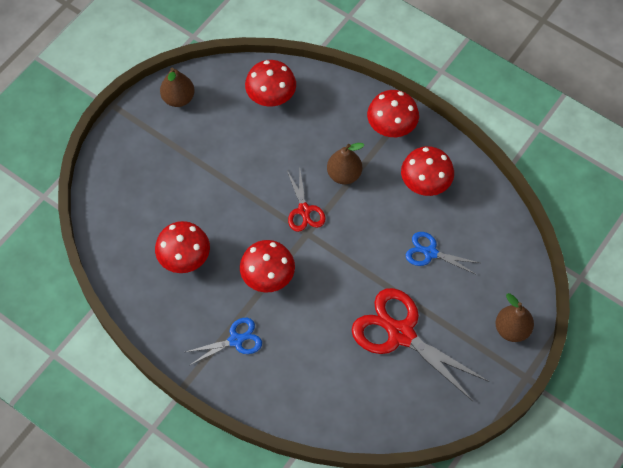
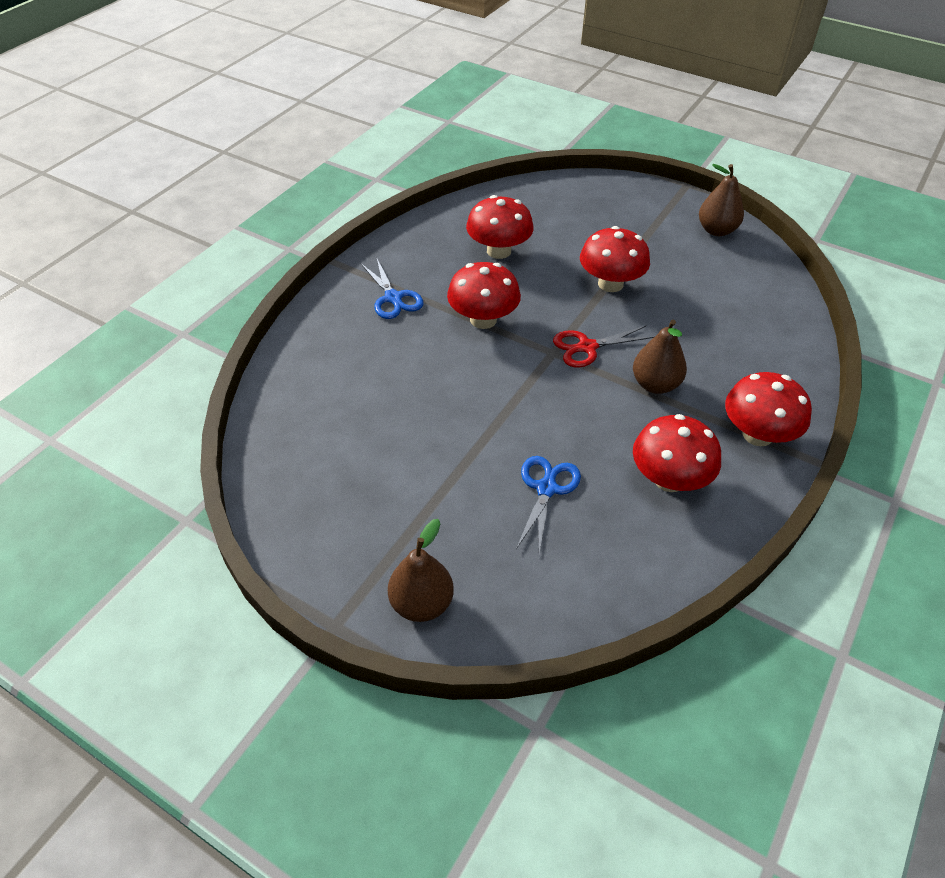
camera: 85 degrees right, 15 degrees down
red mushroom [245,60,296,106] -> red mushroom moved to [580,226,650,292]
red scissors [352,288,489,402] -> none

